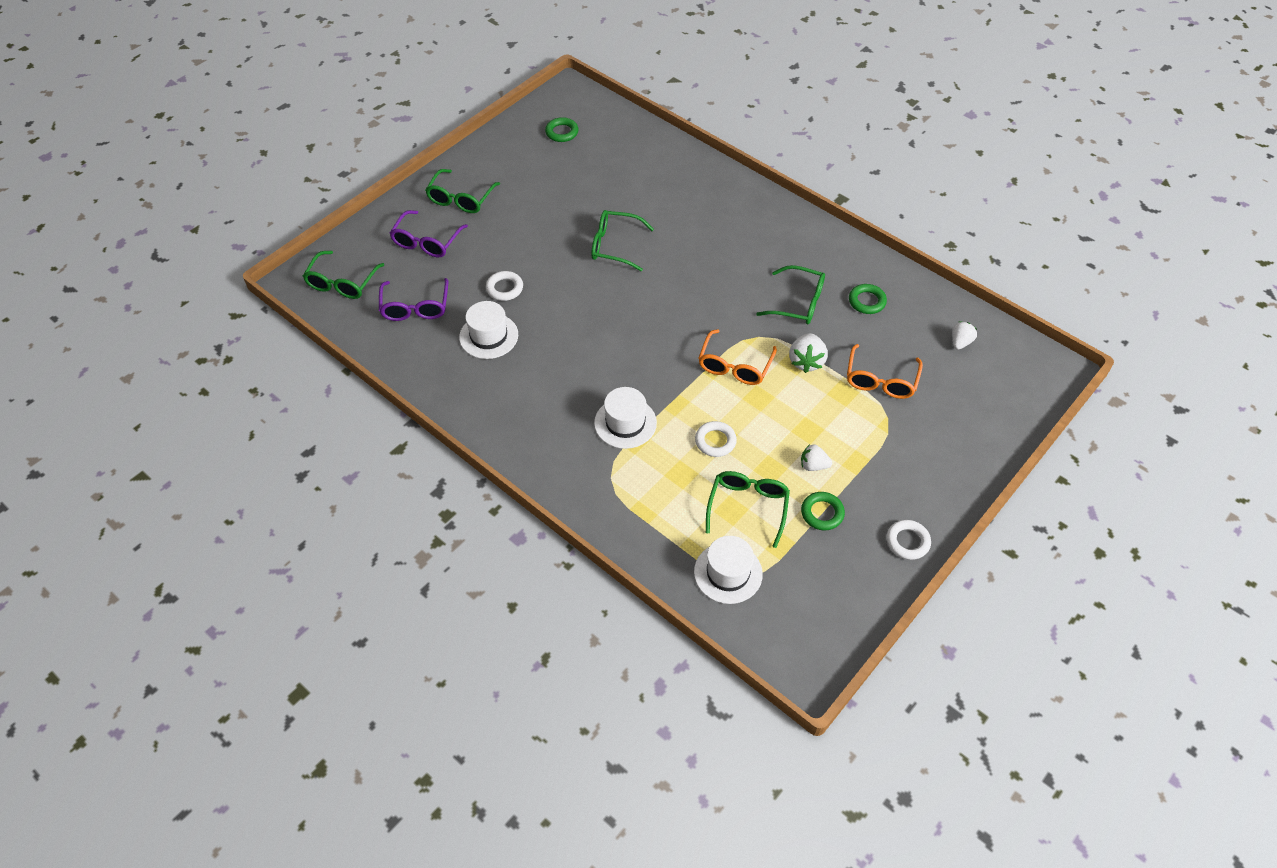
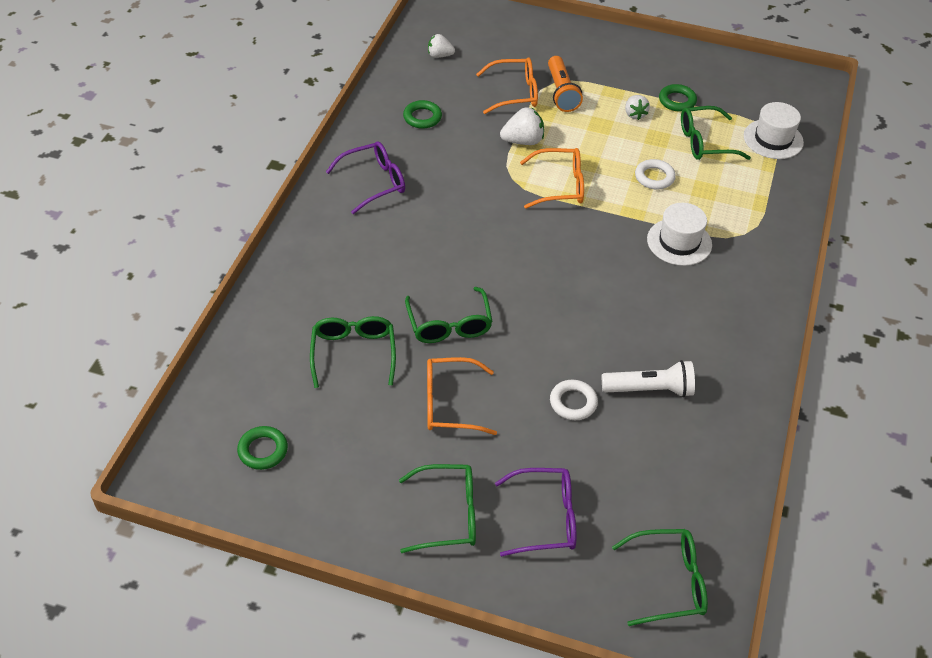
camera: 115 degrees left, 5 degrees down
purple glasses [379,278,448,321] -> purple glasses moved to [326,141,405,214]
white hat [459,301,518,359] -> white flashlight [602,360,695,397]
green glasses [756,265,825,324] -> green glasses moved to [310,316,396,388]
white ring [887,520,931,560] -> none
none -> orange glasses [427,357,497,435]
none -> orange flashlight [548,56,583,112]

